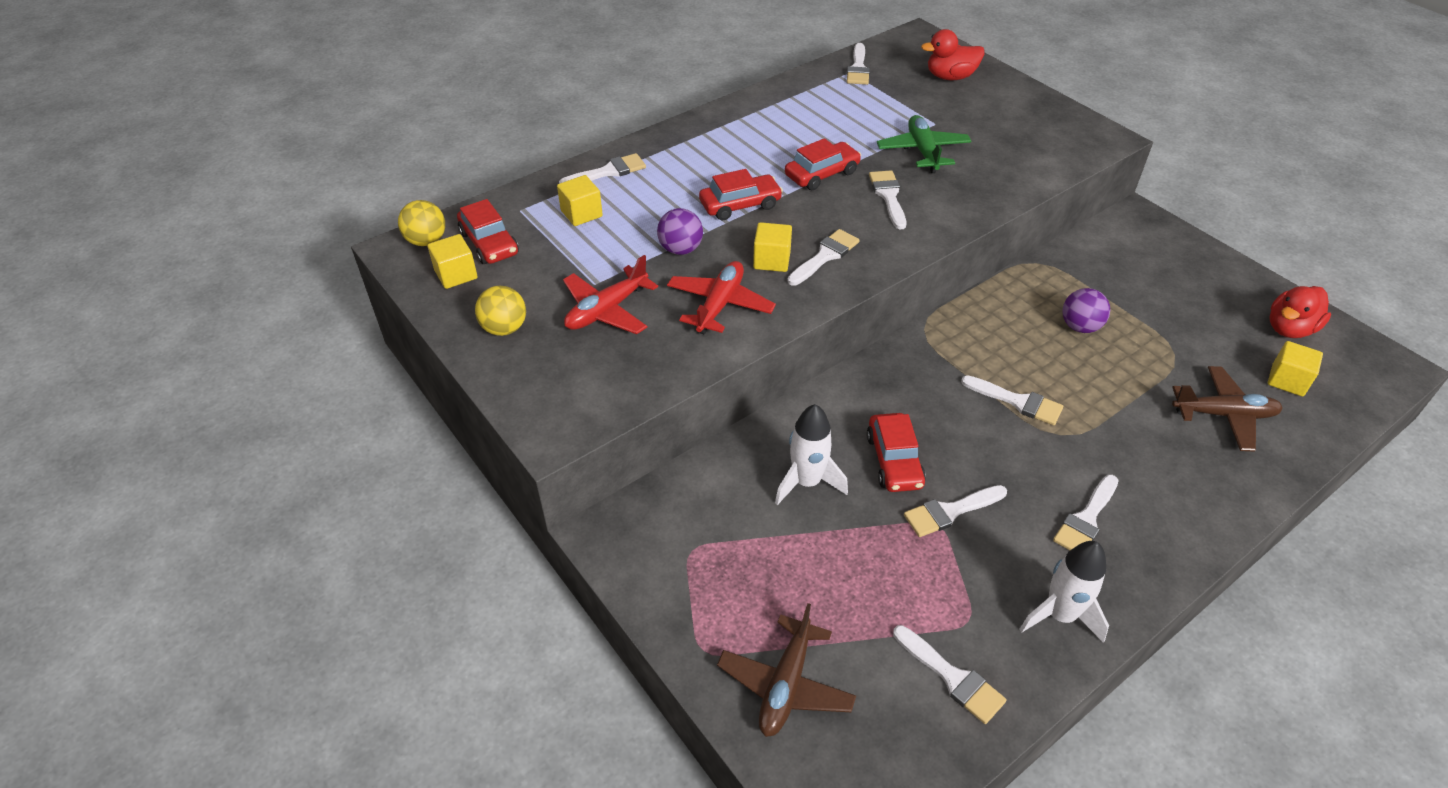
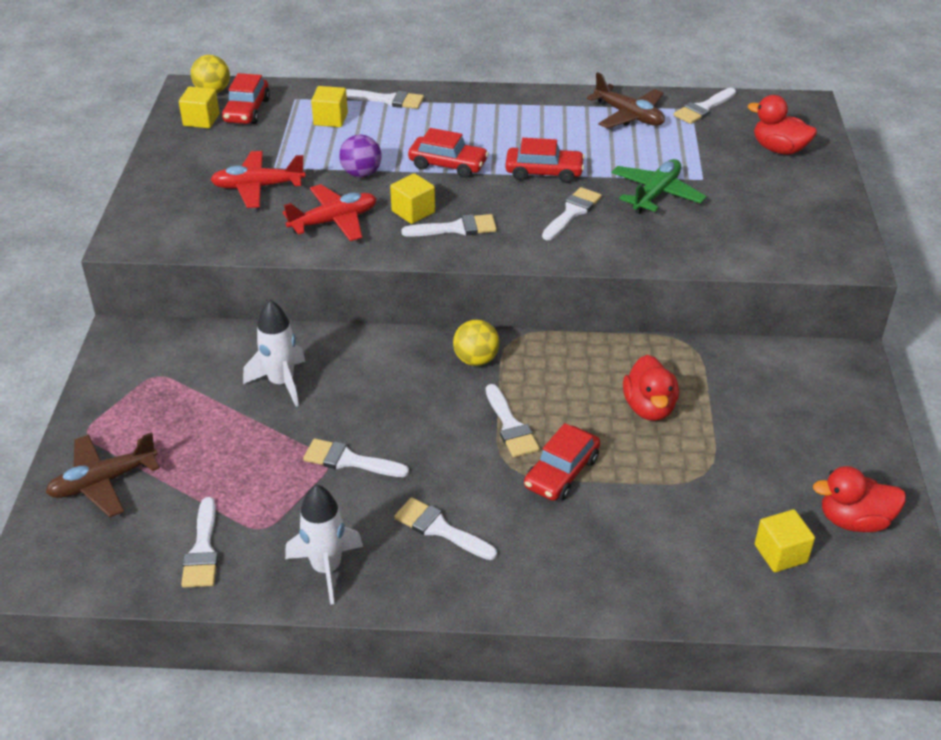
camera: 40 degrees right, 5 degrees down
yellow ball [475,286,526,336] -> yellow ball moved to [453,320,499,366]
red car [867,413,926,492] -> red car moved to [524,423,600,501]
white brush [1053,475,1119,550] -> white brush turned 45 degrees clockwise [394,497,497,560]
purple ball [1062,288,1110,333] -> red duck [623,355,679,421]
brown plane [1172,366,1283,452] -> brown plane moved to [587,72,665,129]

